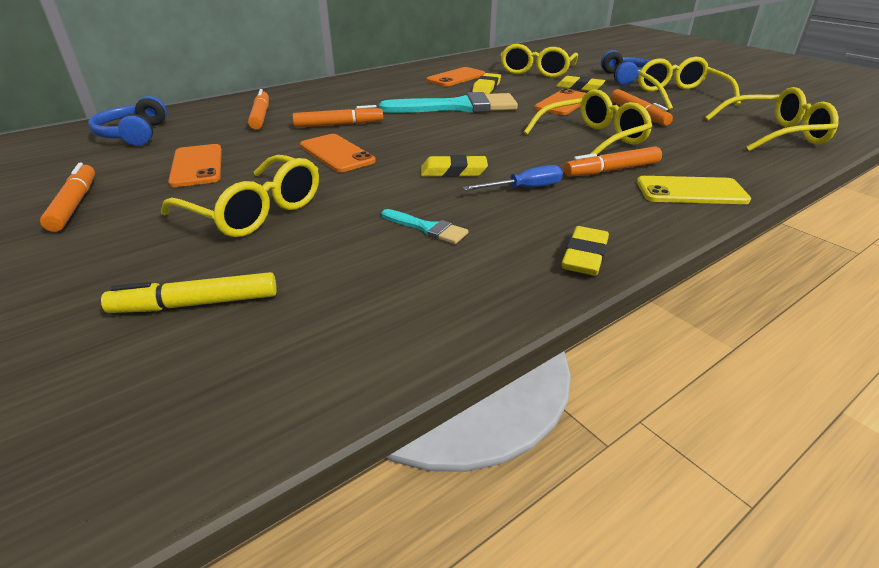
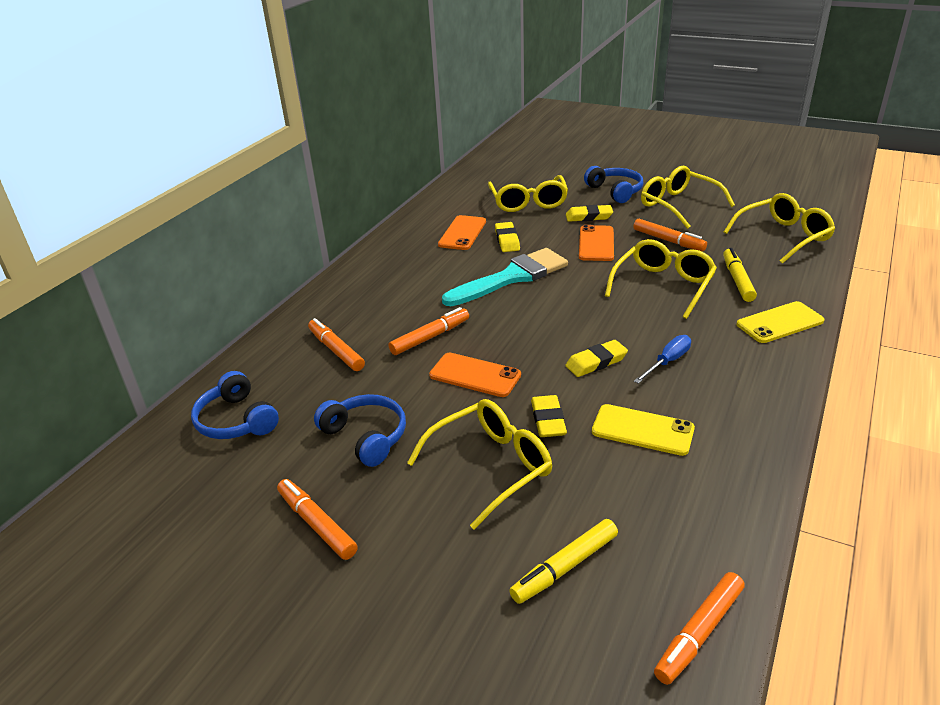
camera: 25 degrees left, 0 degrees up
yellow glasses [161,155,319,237] -> yellow glasses turned 45 degrees counterclockwise [407,399,552,529]
orange phone [168,144,222,187] -> blue headphones [314,394,406,467]
turquoise brush [382,209,468,244] -> yellow phone [592,404,695,456]
yellow eraser [562,226,609,276] -> yellow eraser moved to [531,395,567,437]
orange marker [564,146,662,177] -> orange marker moved to [654,572,745,685]
none -> yellow marker [723,248,757,302]

